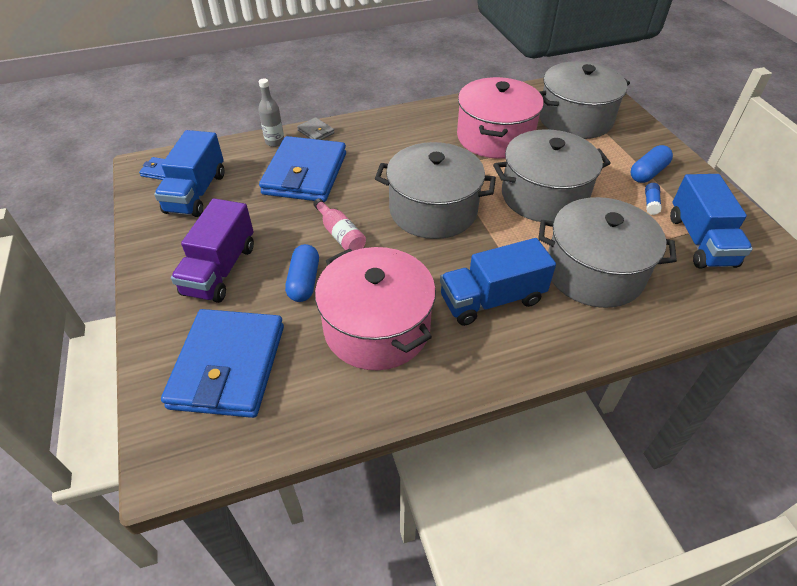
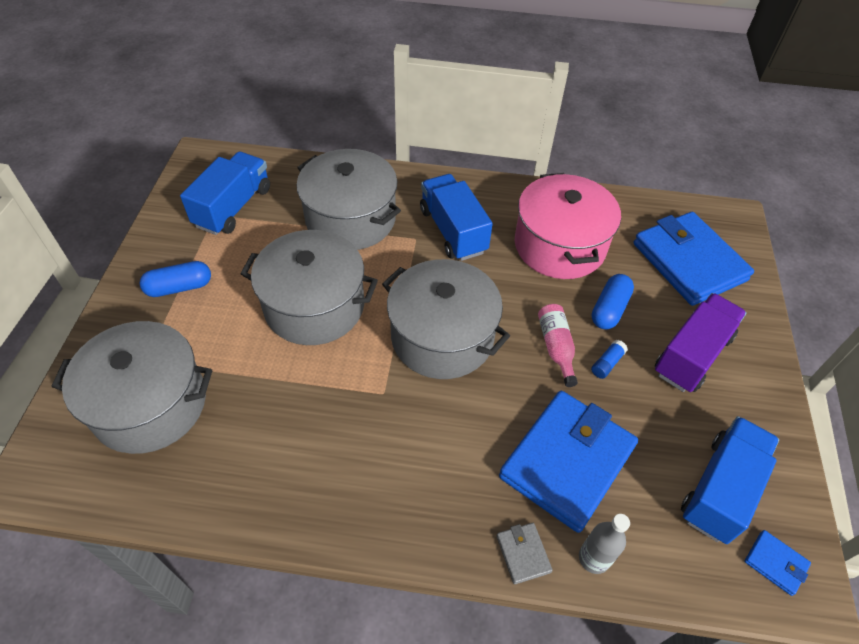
camera: 155 degrees left, 5 degrees up
blue wallet [161,309,284,418] -> blue wallet turned 60 degrees counterclockwise [634,212,754,306]
blue truck [440,238,556,326] -> blue truck turned 120 degrees counterclockwise [420,174,493,261]
pink pot [457,77,544,159] -> none
blue glue stick [645,183,662,215] -> blue glue stick moved to [591,340,628,379]

